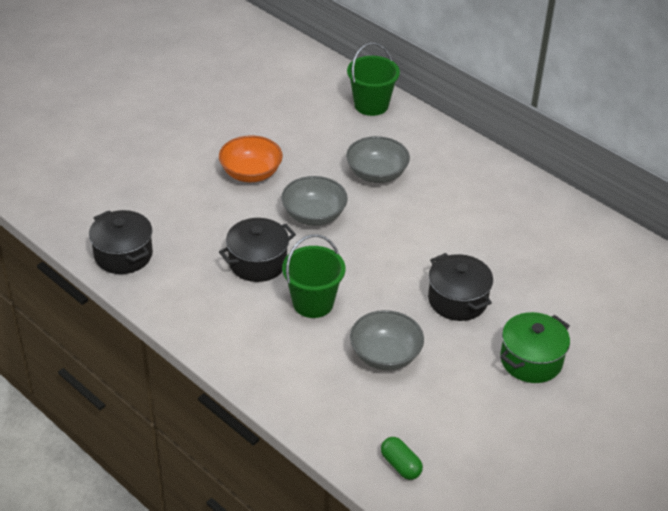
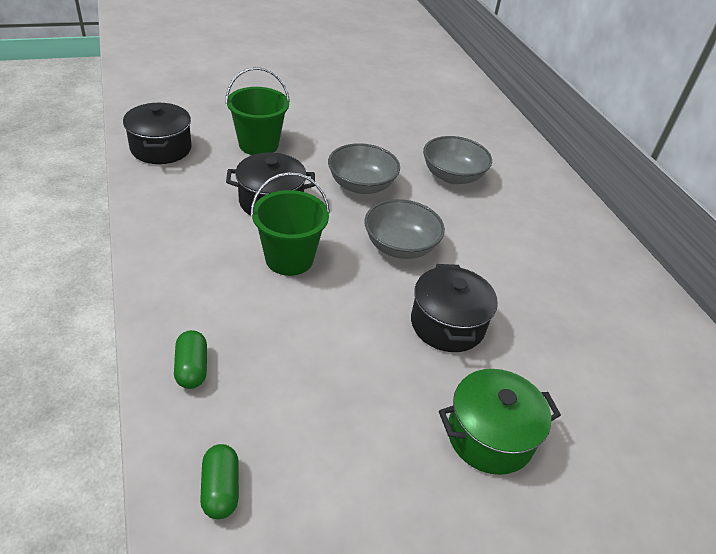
camera: 25 degrees right, 0 degrees up
orange bowl [219,135,283,182] -> none
green bucket [347,43,400,116] -> green bucket moved to [226,67,290,155]
grey bowl [350,310,424,370] -> grey bowl moved to [364,199,445,259]
none -> green capsule [174,330,207,389]

